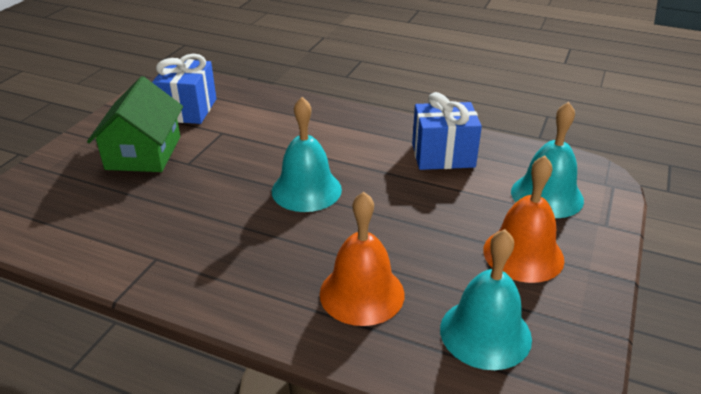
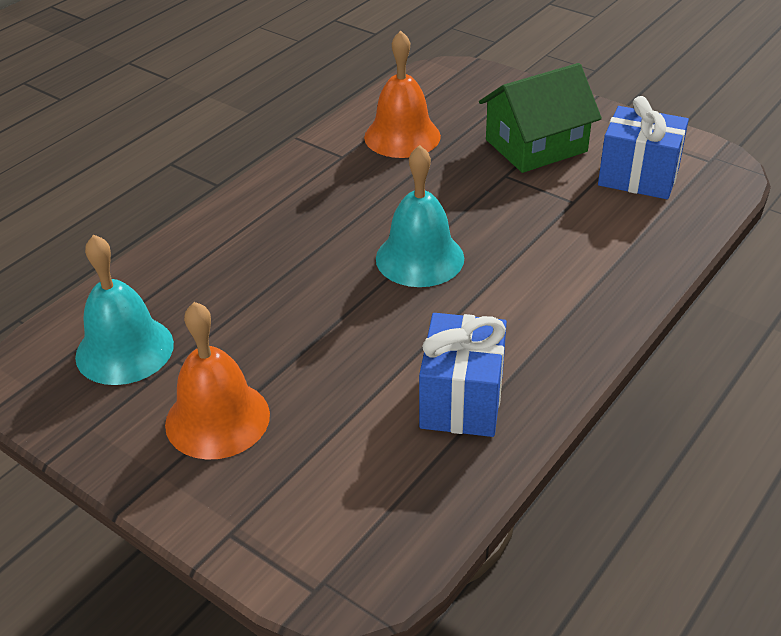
camera: 105 degrees right, 5 degrees up
green house [87,76,183,172] -> green house turned 45 degrees counterclockwise [479,63,602,173]
orange bell [320,192,405,326] -> orange bell moved to [364,31,441,158]
turquoise bell [511,102,584,218] -> none

